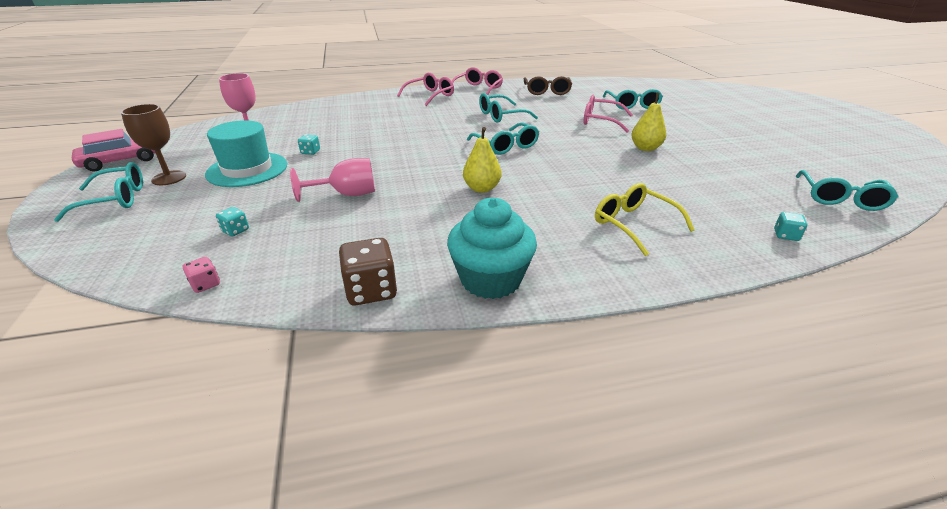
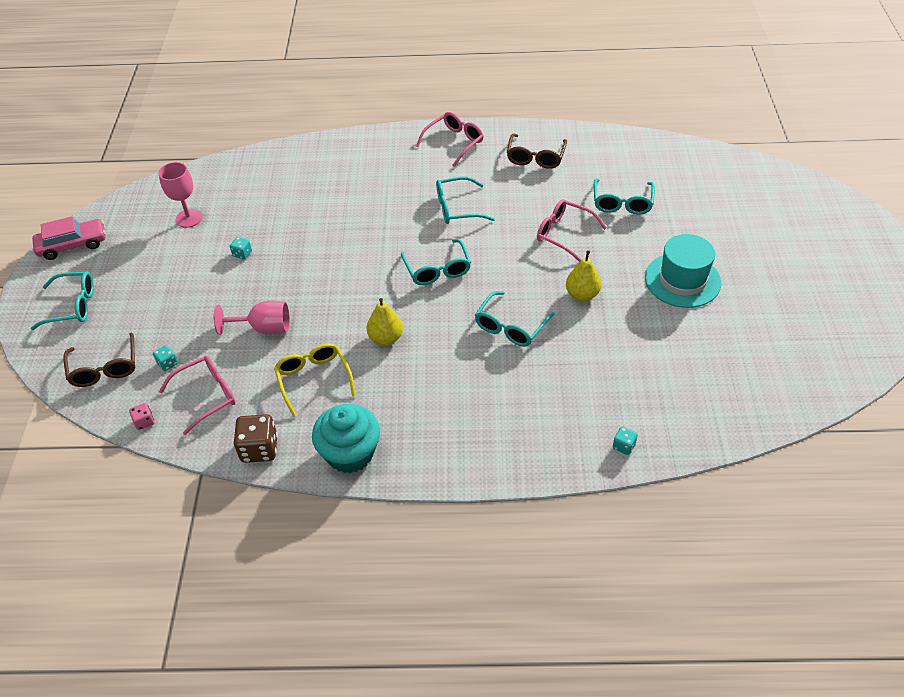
camera: 15 degrees right, 15 degrees up
brown goblet [121,104,186,185] -> none
turquoise hat [205,120,287,187] -> turquoise hat moved to [645,234,721,308]
pink glasses [397,73,454,106] -> pink glasses moved to [159,355,236,435]
yellow glasses [595,183,695,256] -> yellow glasses moved to [274,343,356,417]
turquoise glasses [796,170,898,211] -> turquoise glasses moved to [475,291,555,347]
none -> brown glasses [64,332,135,387]

